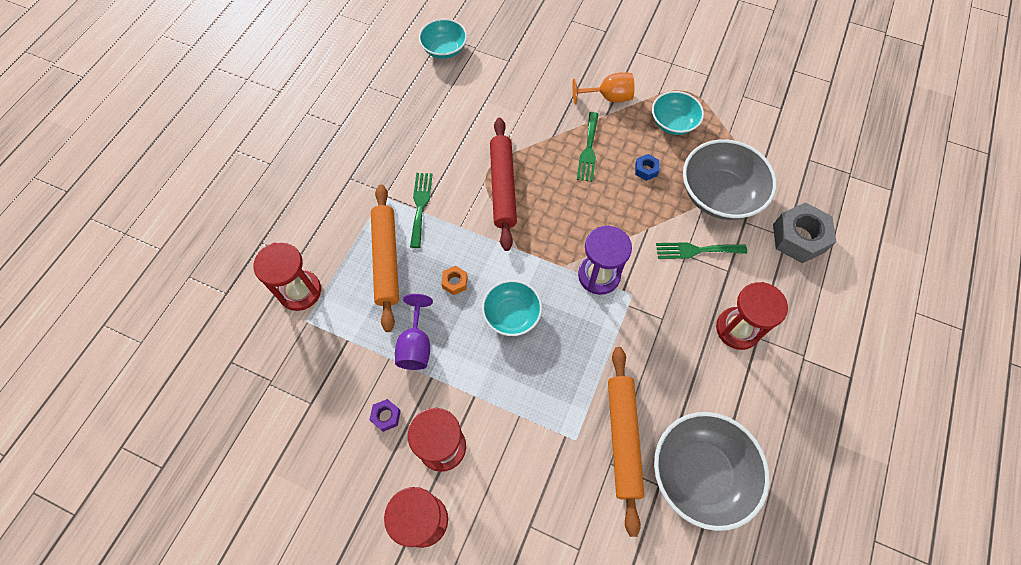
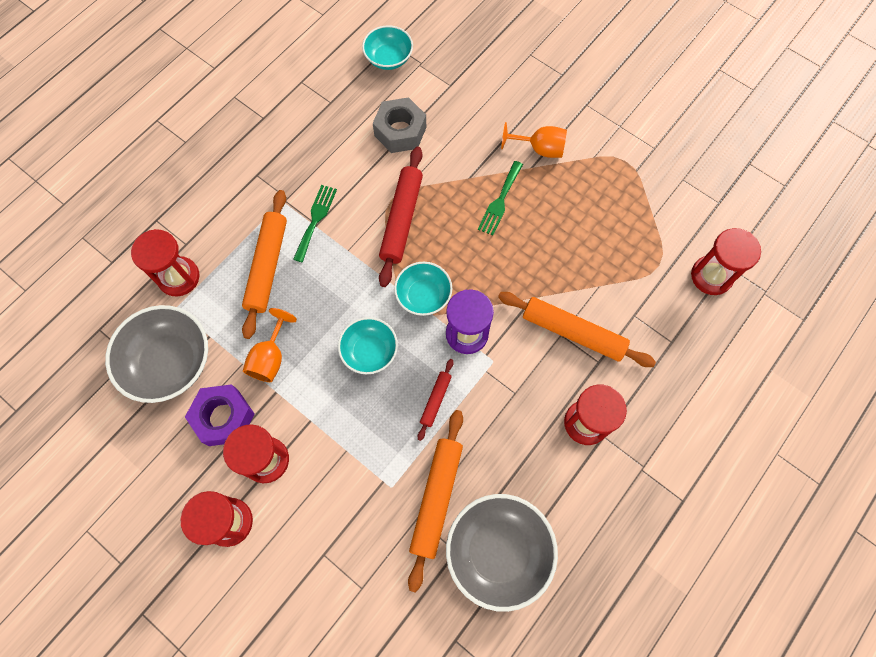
camera: 15 degrees right, 5 degrees up
purple nut [369,399,401,432] -> purple nut [185,384,255,446], size x2.11
purple goblet [395,294,433,370] -> orange goblet [243,308,297,382]
orange nut [441,266,468,295] -> none
blue nut [635,154,659,181] -> none
turquoise bowl [652,91,704,135] -> turquoise bowl moved to [394,262,452,316]
green fork [656,242,747,259] -> orange rolling pin [498,292,656,367]
grey bowl [683,139,777,220] -> grey bowl moved to [105,305,208,403]
grey nut [773,202,837,263] -> grey nut moved to [373,97,426,153]
none -> red rolling pin [418,359,454,441]
none -> red hourglass [691,228,761,295]

